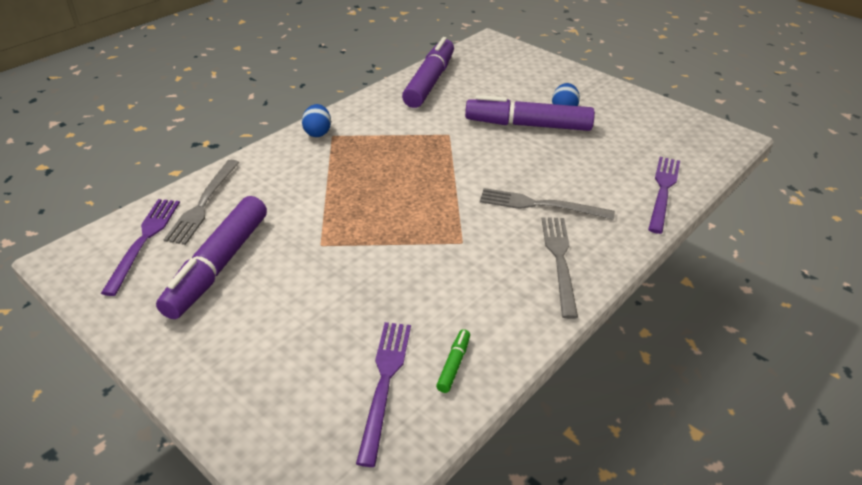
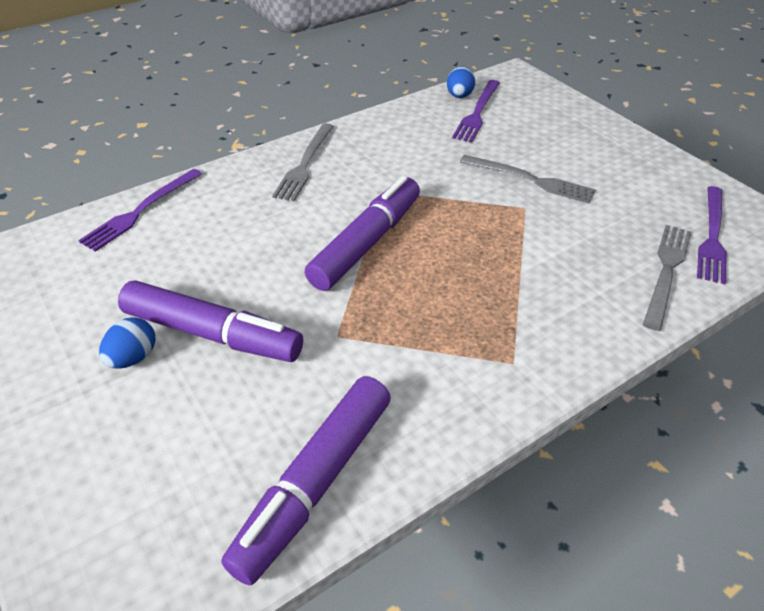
camera: 165 degrees left, 5 degrees up
purple marker [156,196,267,319] -> purple marker moved to [305,176,420,291]
blue egg [302,104,331,137] -> blue egg moved to [447,67,476,98]
green marker [436,329,470,393] -> none
grey fork [480,188,615,220] -> grey fork moved to [460,155,596,204]

